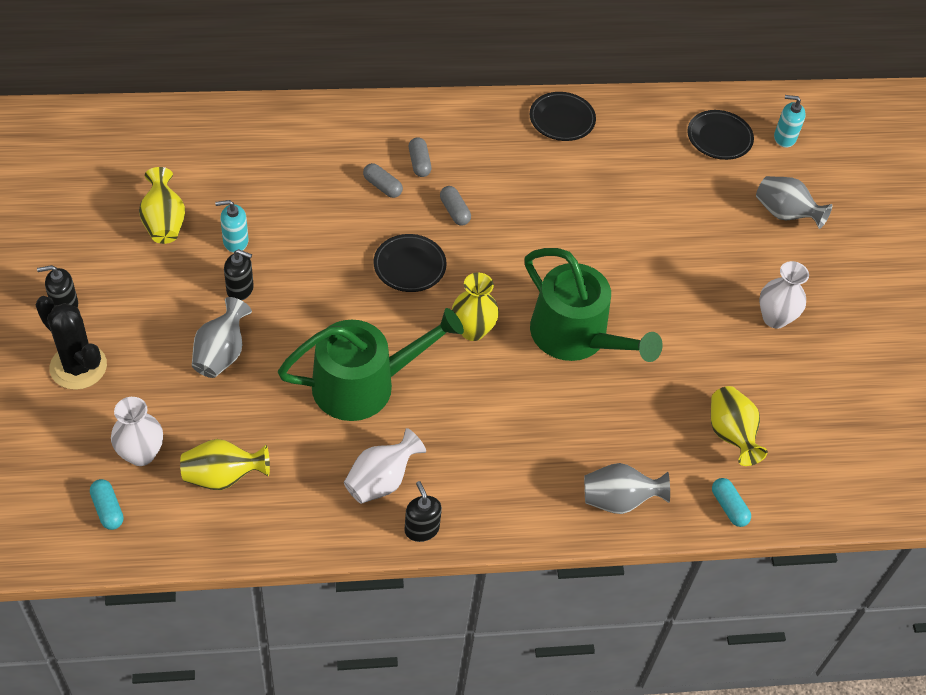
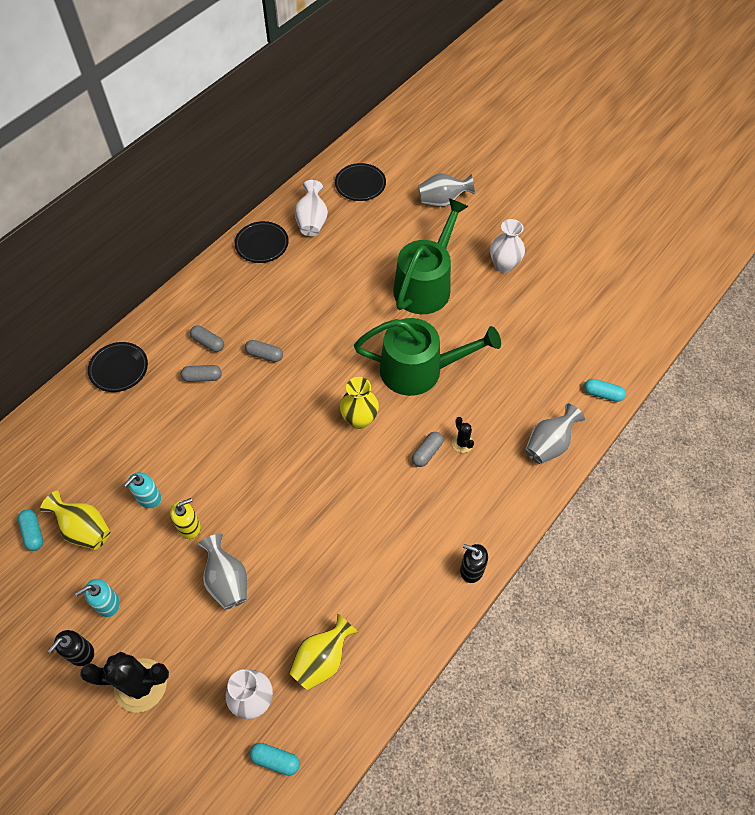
camera: 40 degrees left, 5 degrees up
black soap dispenser [224,249,254,300] -> yellow soap dispenser [170,498,201,539]
green watering can [278,308,464,421] -> green watering can moved to [393,198,469,314]
white vase [344,428,426,504] -> white vase moved to [295,180,328,237]
black plate [374,234,447,292] -> black plate moved to [88,342,148,392]
yellow vase [711,386,768,466] -> none
turquoise soap dispenser [774,95,806,148] -> turquoise soap dispenser moved to [75,579,120,617]
none -> turquoise capsule [18,509,43,551]
none -> grey capsule [412,432,443,467]
none -> black cactus [452,417,474,453]

